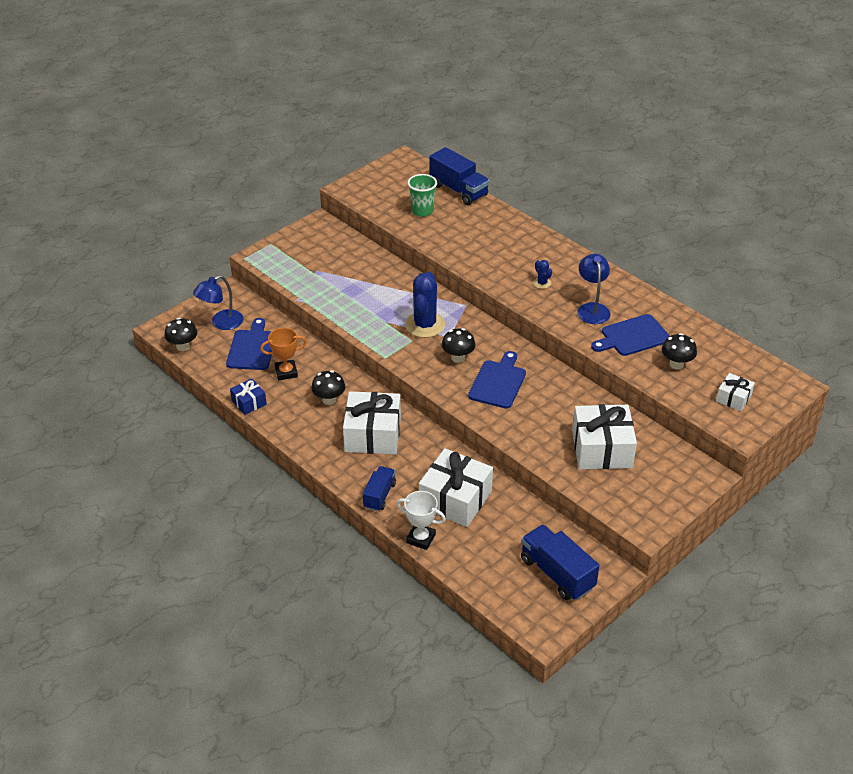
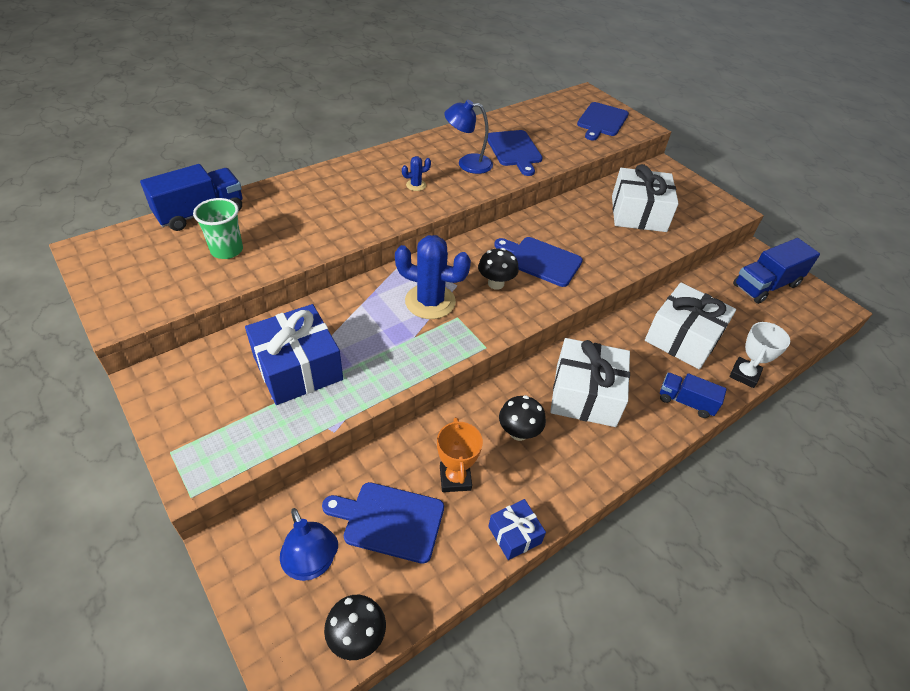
camera: 85 degrees left, 5 degrees up
black mushroom [661,333,697,370] -> none
white gift [716,373,755,411] -> blue cutting board [577,102,629,141]
none -> blue gift [245,304,343,405]

